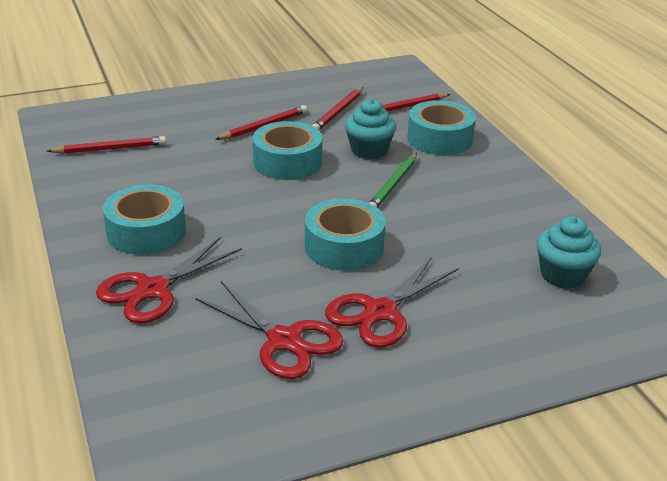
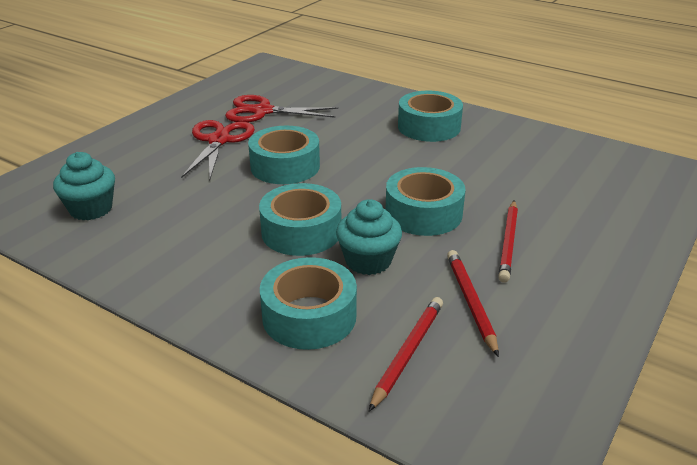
camera: 145 degrees right, 0 degrees up
red pencil [47,136,166,154] -> none
red scissors [96,238,242,323] -> none
green pencil [369,153,417,208] -> turquoise tape [259,183,341,256]

